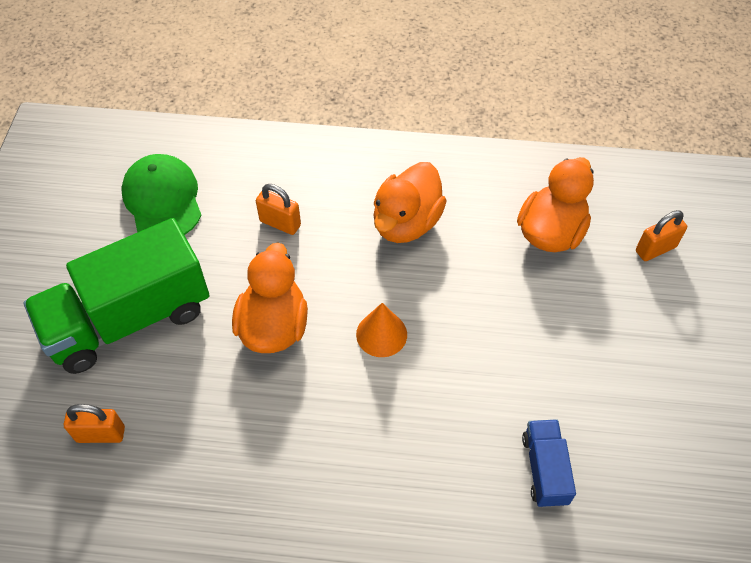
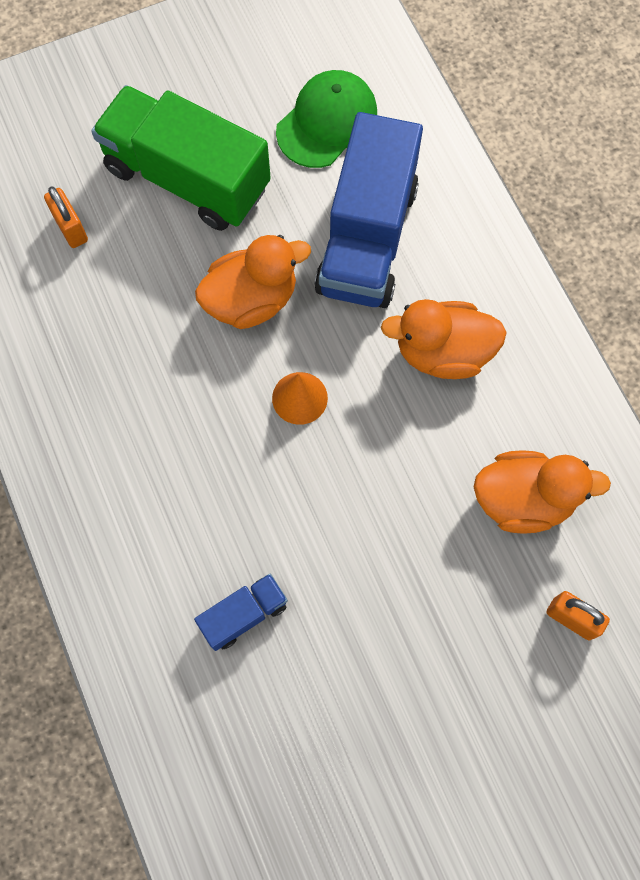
camera: 60 degrees right, 15 degrees up
orange padlock [256,184,301,235] -> blue truck [314,112,423,308]

